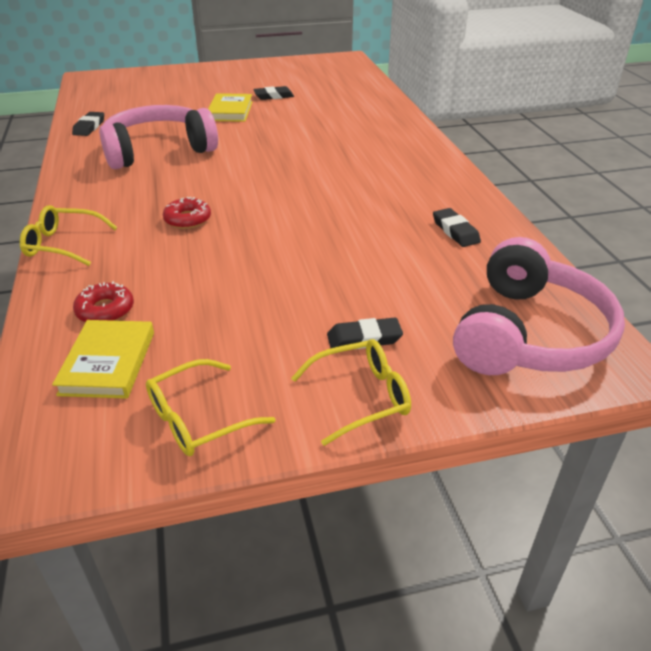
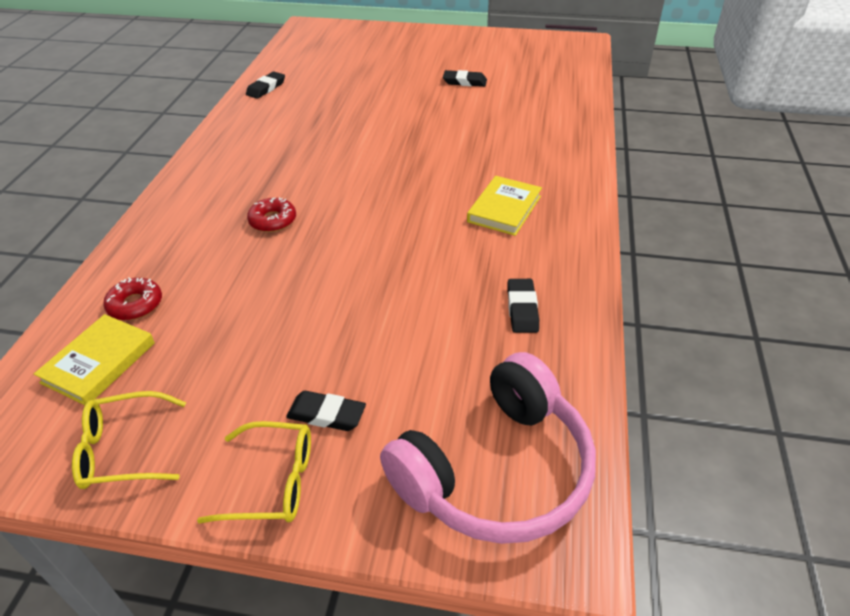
camera: 25 degrees right, 5 degrees up
yellow glasses [20,205,117,266] -> none
pink headphones [99,105,218,169] -> none
yellow book [208,93,253,122] -> yellow book moved to [467,176,542,236]

